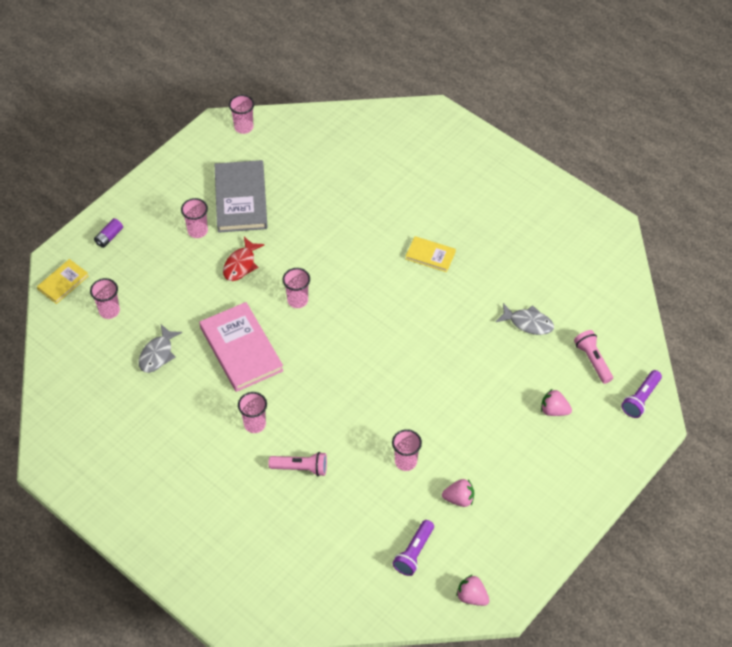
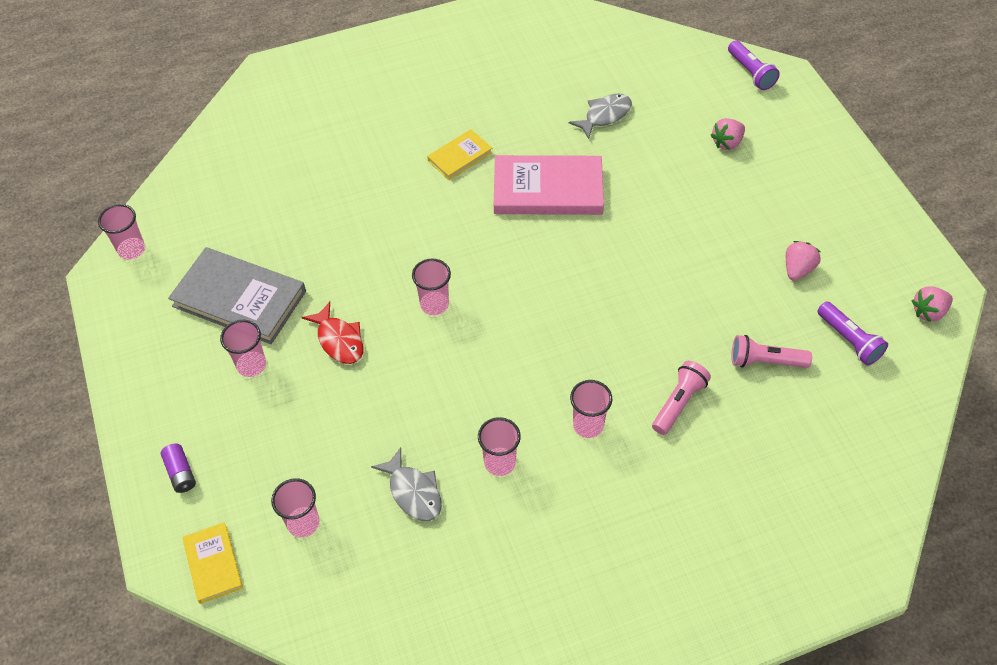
camera: 60 degrees left, 0 degrees up
pink book [199,302,283,392] -> pink book moved to [494,155,604,215]
pink cup [392,429,422,471] -> pink cup moved to [478,417,521,476]
pink flashlight [574,330,613,384] -> pink flashlight moved to [731,335,812,368]

